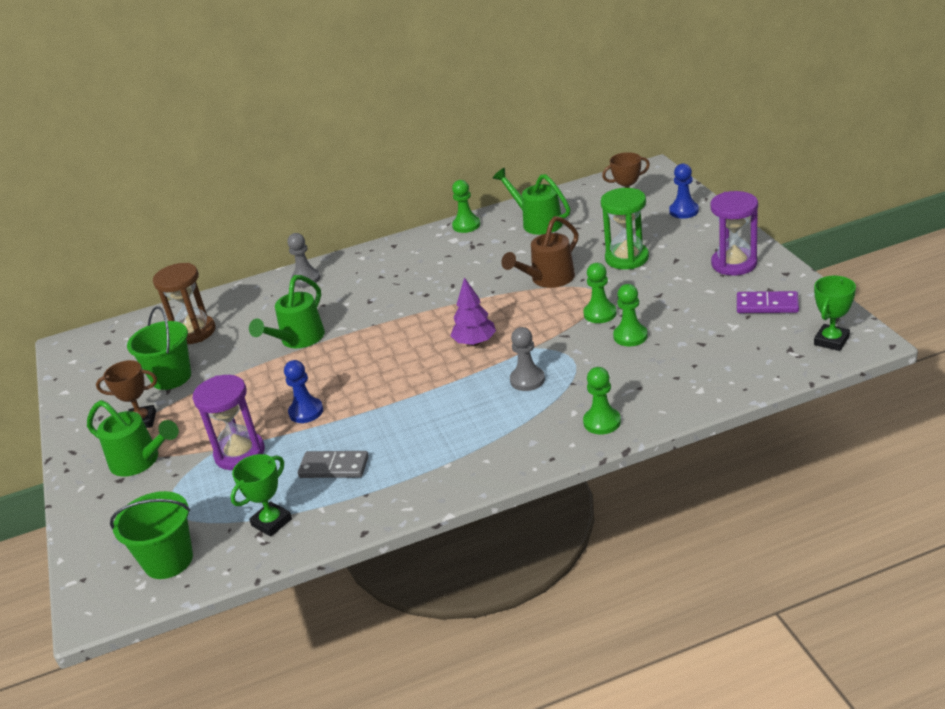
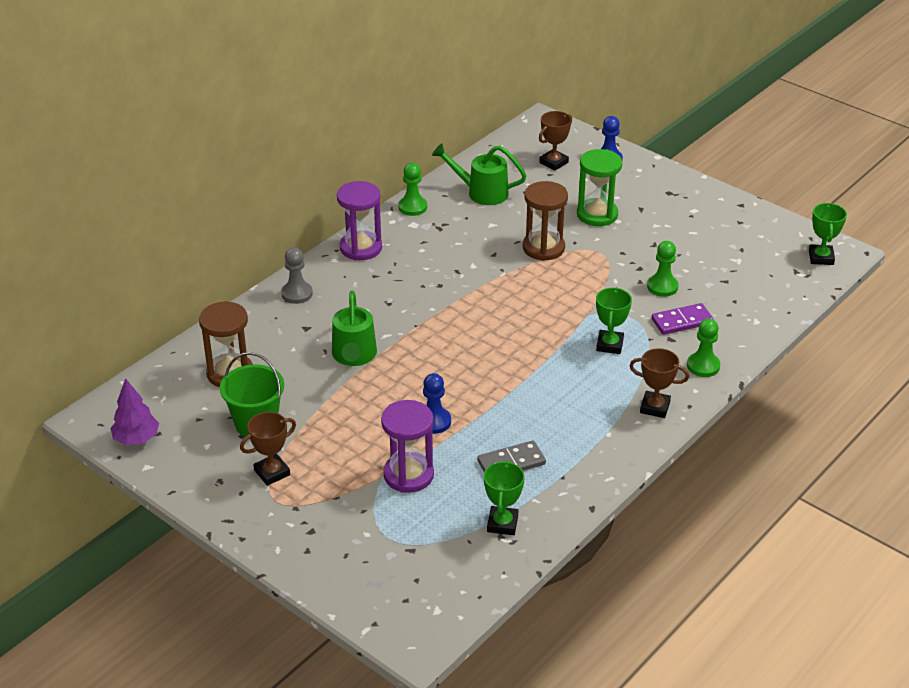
camera: 35 degrees left, 5 degrees up
green watering can [87,400,179,477] -> none
green bucket [110,491,193,579] -> none
purple tree [450,277,496,346] -> purple tree moved to [111,378,159,445]
brown watering can [501,216,579,288] -> brown hourglass [523,181,568,261]
grey pawn [510,327,545,391] -> green trophy [596,287,632,354]
green pawn [583,263,616,323] -> none
purple hourglass [711,191,758,276] -> purple hourglass moved to [337,181,382,260]
purple domino [737,291,799,313] -> purple domino moved to [651,303,714,335]
none -> brown trophy [630,348,689,418]

